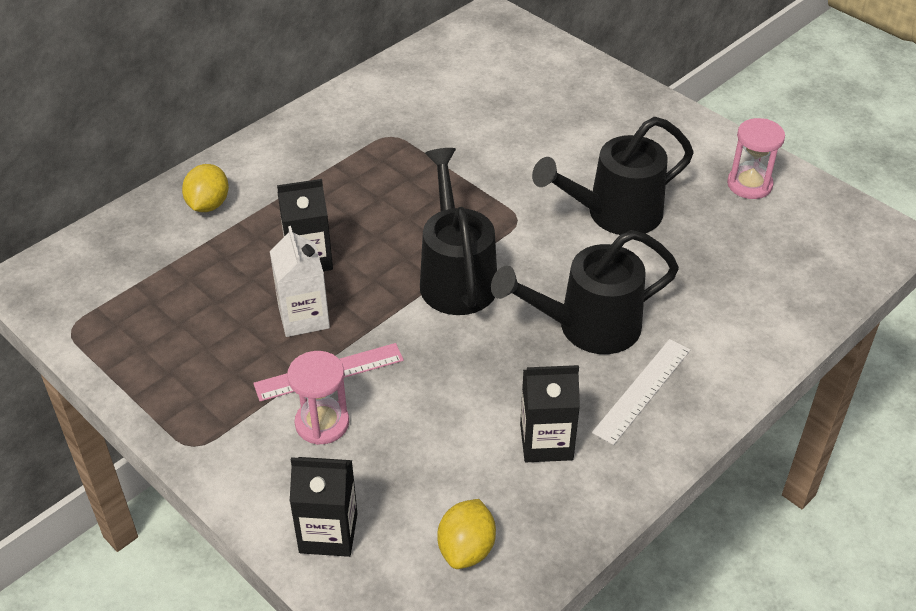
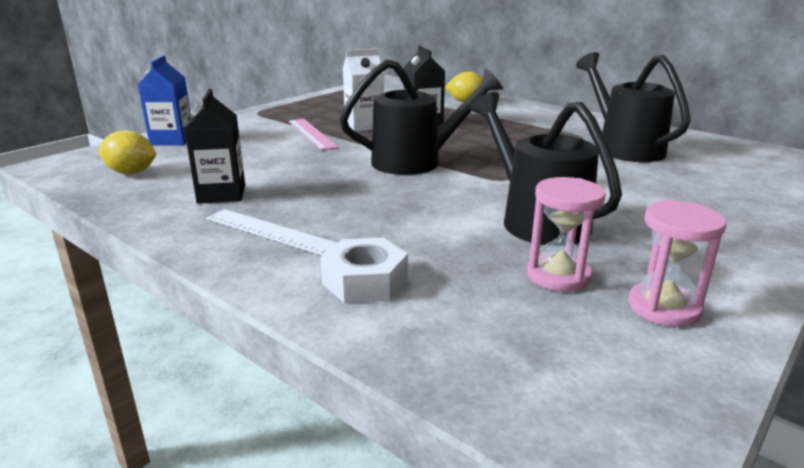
camera: 85 degrees right, 20 degrees down
pink hourglass [287,351,349,445] -> pink hourglass moved to [527,177,606,292]
black carton [290,457,358,557] -> blue carton [138,55,191,146]
black watering can [491,230,679,354] -> black watering can moved to [576,52,691,162]
none -> white nut [320,237,408,303]

